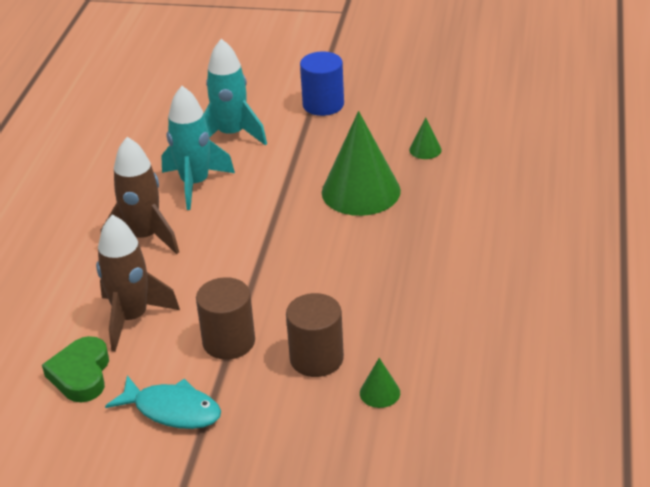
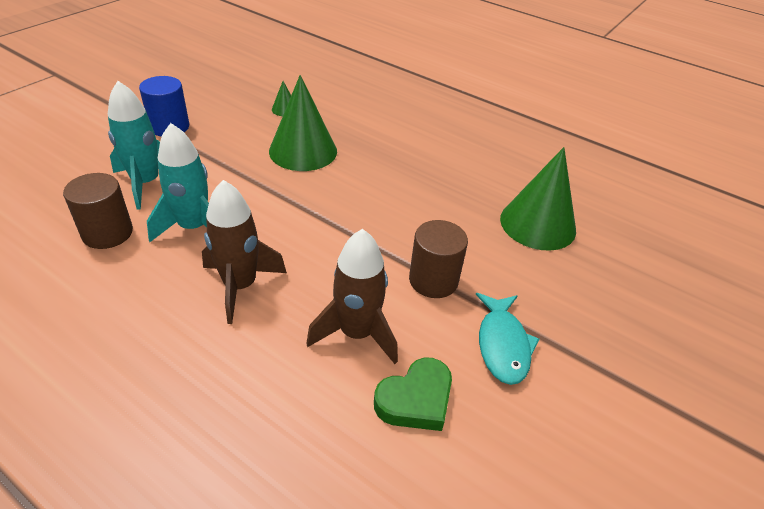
camera: 70 degrees left, 5 degrees up
green heart [42,336,109,402] -> green heart turned 60 degrees counterclockwise [374,358,452,431]
turquoise fish [105,375,221,429] -> turquoise fish turned 135 degrees clockwise [476,293,539,385]
brown cylinder [286,293,344,377] -> brown cylinder moved to [63,173,133,249]
green cone [360,358,400,408] -> green cone [500,147,576,251], size x2.35

